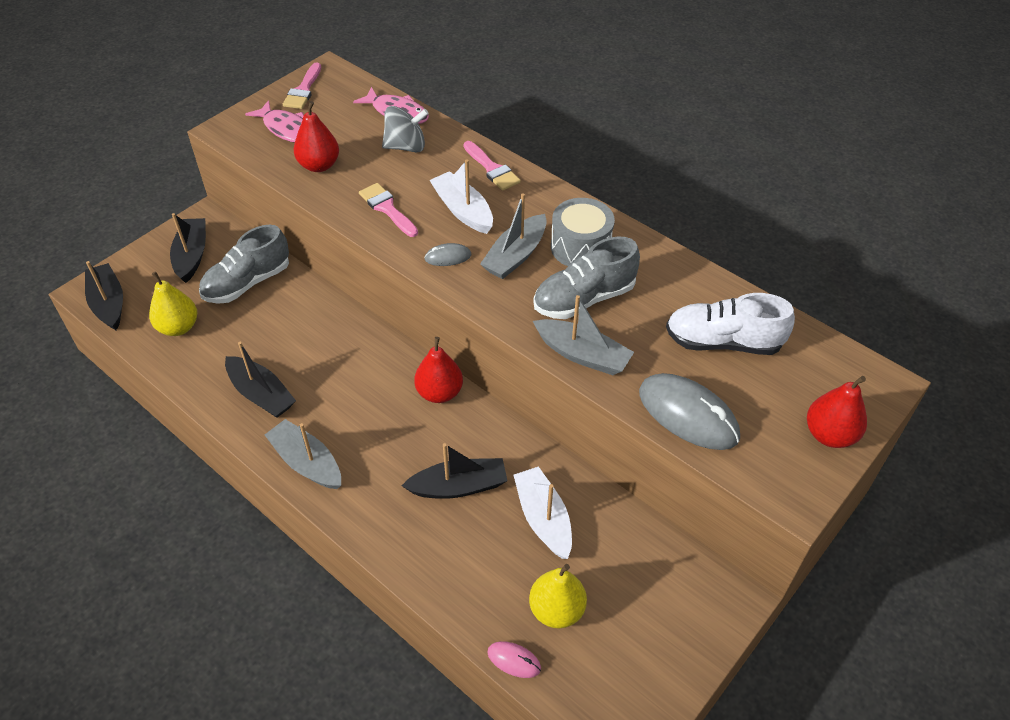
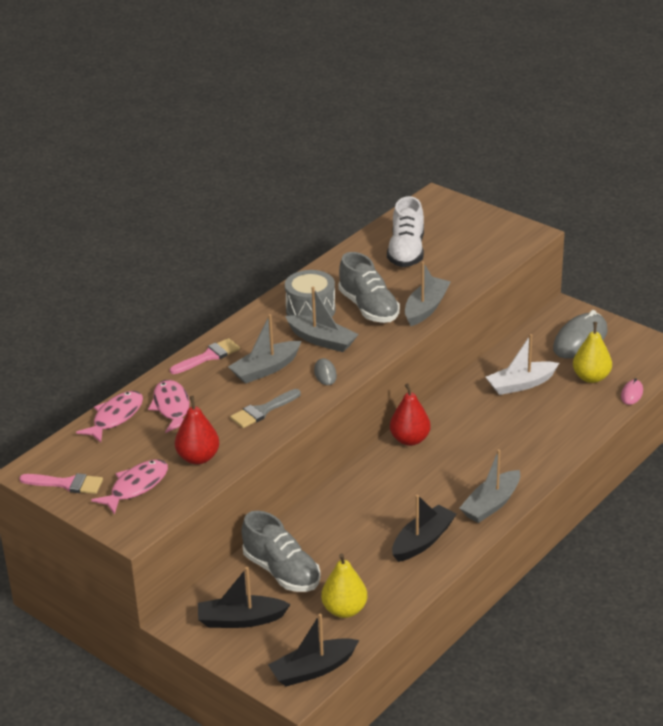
camera: 90 degrees left, 15 degrees down
pink brush [359,183,418,237] -> grey brush [230,389,301,428]
grey spinning top [382,106,429,152] -> pink fish [148,380,190,433]
black boat [402,443,507,499] -> none
white boat [429,159,493,234] -> grey boat [228,314,302,384]
grey mouse [639,373,740,450] -> grey mouse moved to [553,310,608,359]
red pear [807,376,867,448] -> none

